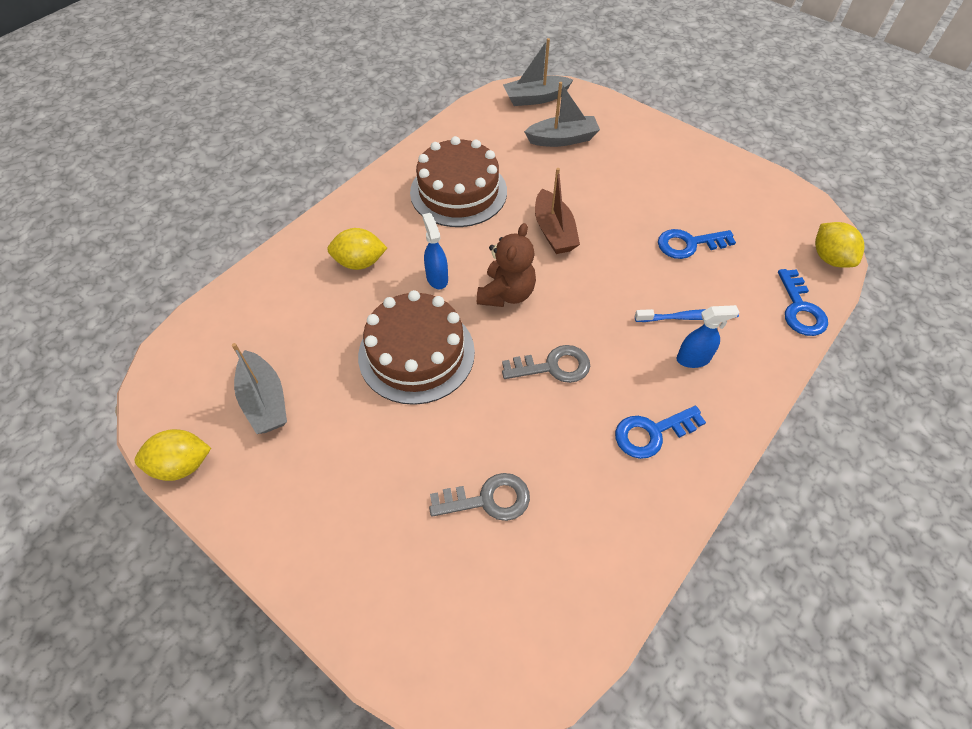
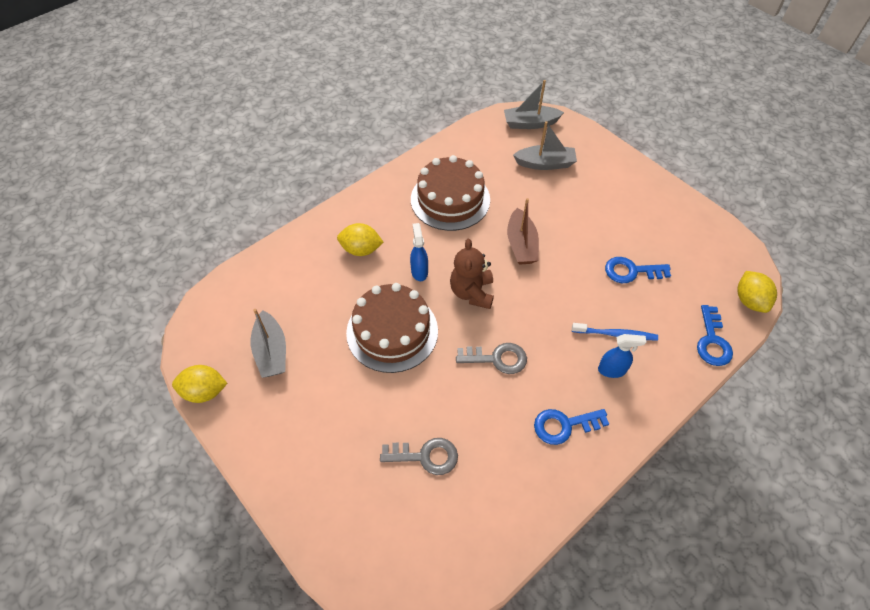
camera: 10 degrees right, 0 degrees up
brown teddy bear [477,223,536,307] -> brown teddy bear turned 150 degrees clockwise [450,239,494,309]

